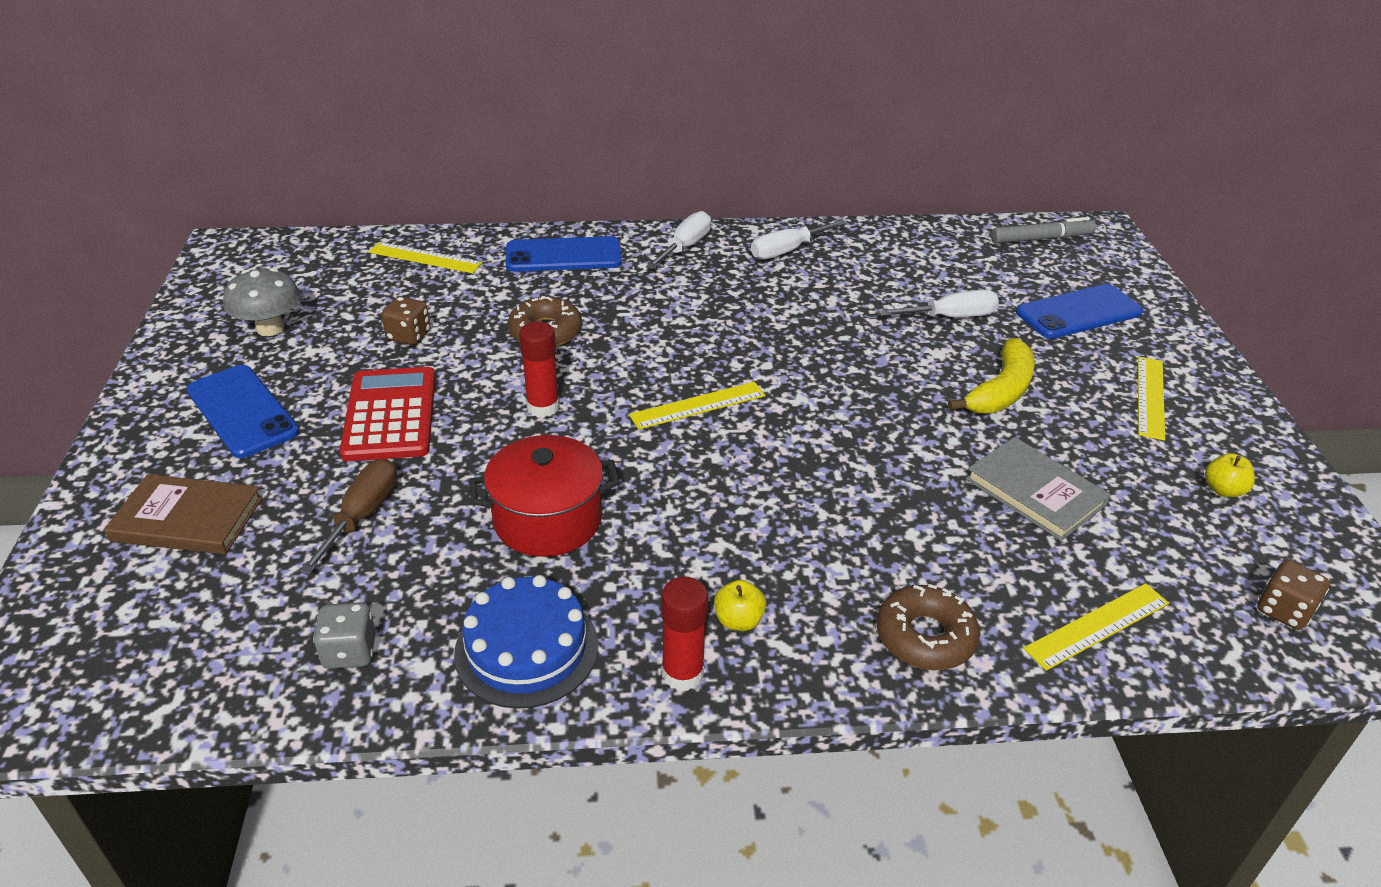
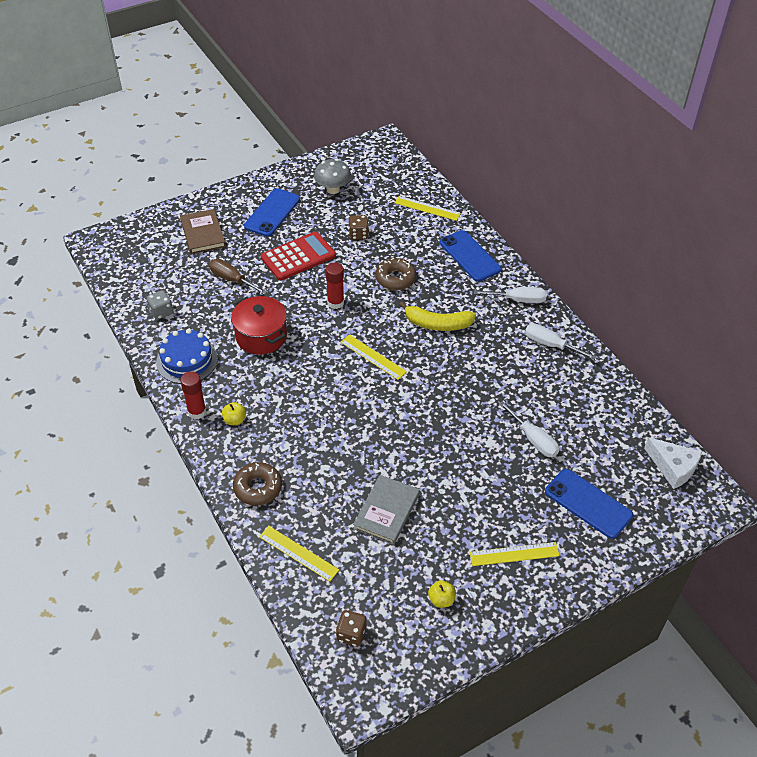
camera: 65 degrees right, 10 degrees up
brown screwdriver [299,459,397,575] -> brown screwdriver turned 135 degrees counterclockwise [209,259,267,295]
yellow ruler [369,242,482,273] -> yellow ruler turned 60 degrees counterclockwise [395,196,461,221]
yellow banana [948,338,1035,414] -> yellow banana moved to [399,302,476,331]
grey marker [991,217,1096,244] -> white cheese [644,437,702,489]

